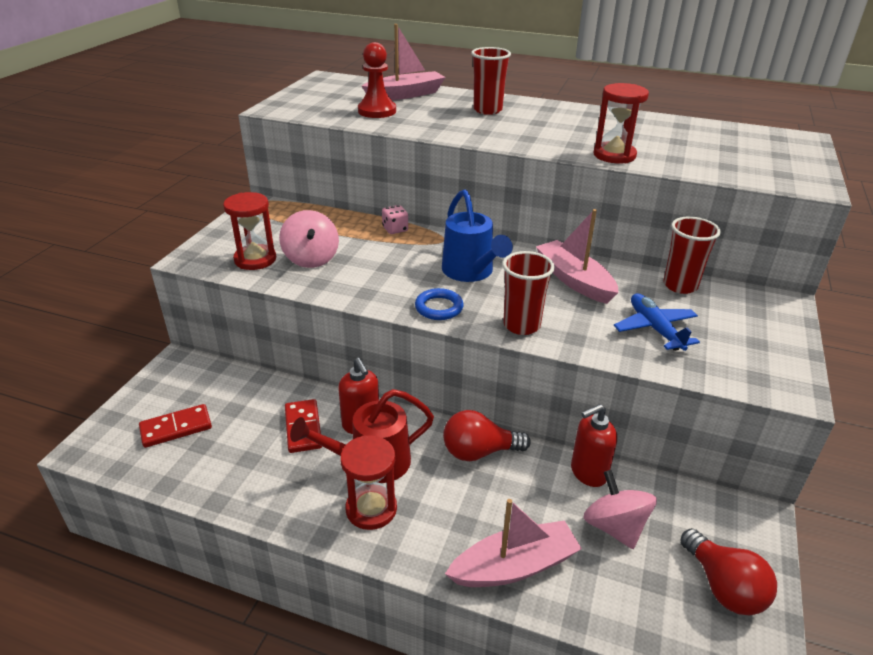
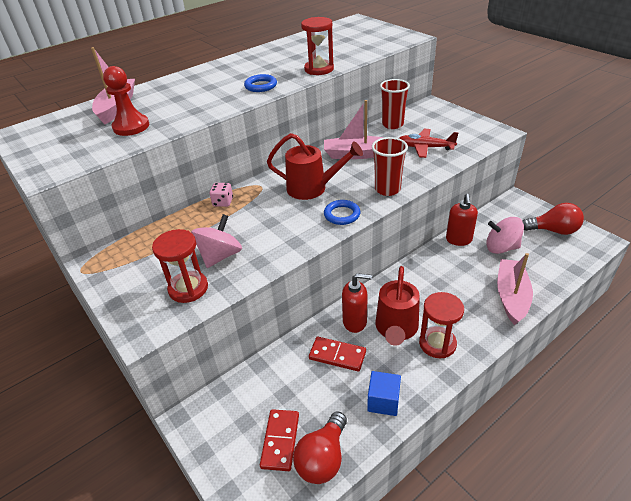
camera: 55 degrees left, 5 degrees up
pink spinning top [279,210,339,268] -> pink spinning top turned 75 degrees counterclockwise [191,214,242,268]
blue watering can [442,189,513,282] -> red watering can [267,133,363,200]
red light bulb [443,410,531,461] -> red light bulb moved to [293,411,347,484]
red cup [471,47,511,115] -> none
blue plane [614,293,700,351] -> red plane [399,129,459,158]
none -> blue ring [244,74,277,92]
none -> blue cube [367,371,401,416]

